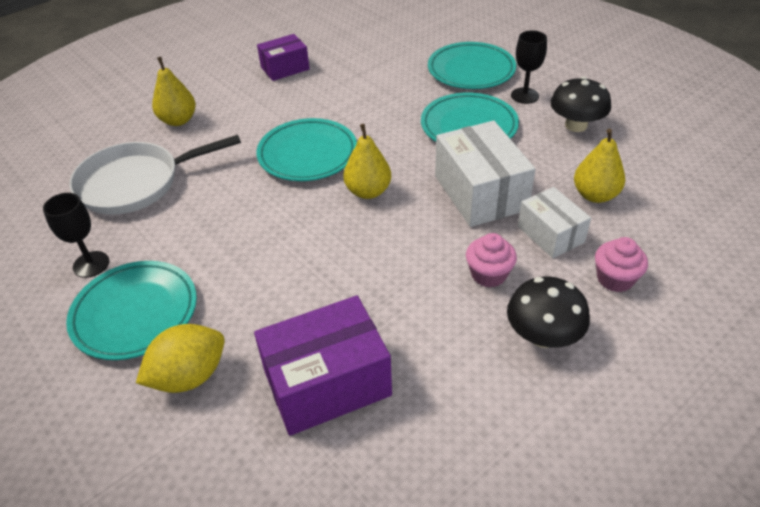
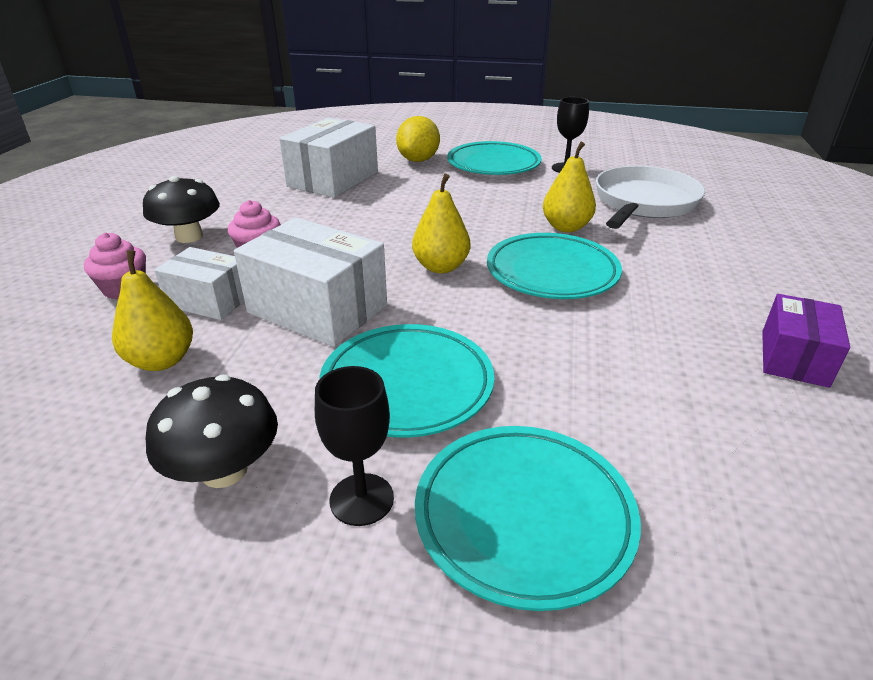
camera: 140 degrees right, 10 degrees down
yellow pear [152,57,196,126] -> yellow pear moved to [543,142,596,232]
purple box [254,296,392,436] -> white box [279,117,378,198]

